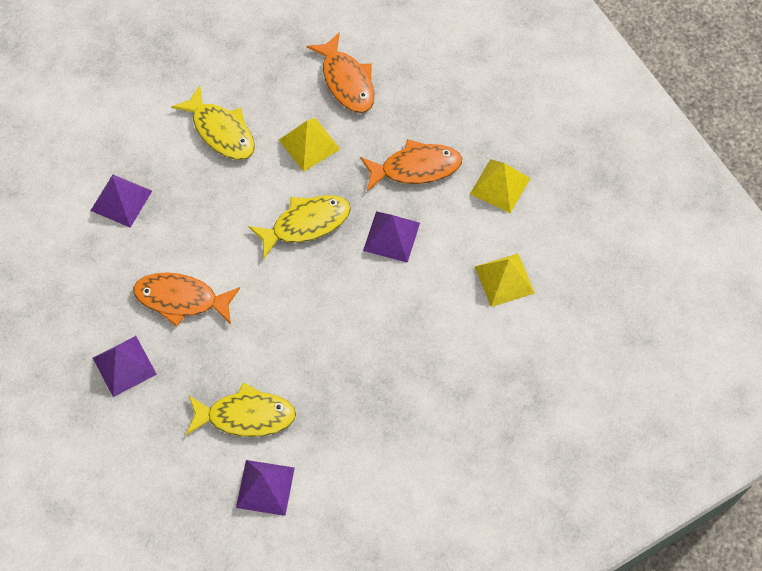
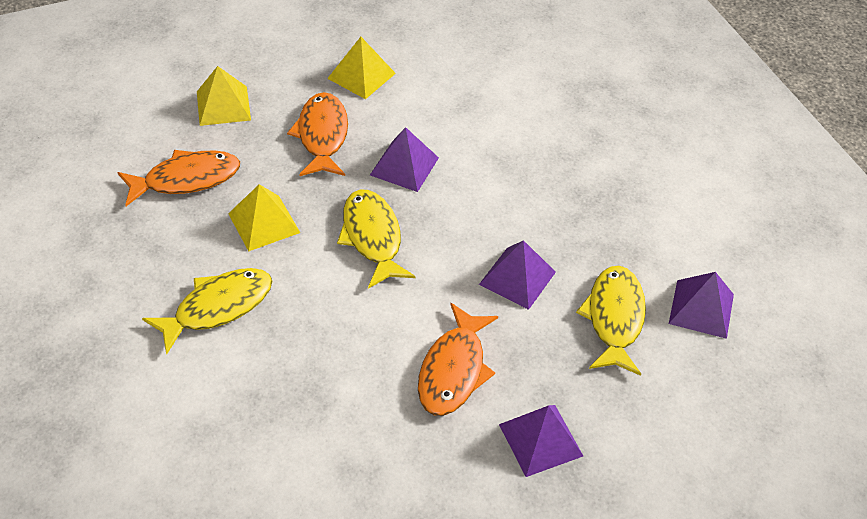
camera: 85 degrees left, 15 degrees down
purple pyramid [90,175,152,228] -> purple pyramid moved to [479,240,556,310]
yellow pyramid [475,253,535,307] -> yellow pyramid moved to [197,66,251,126]

